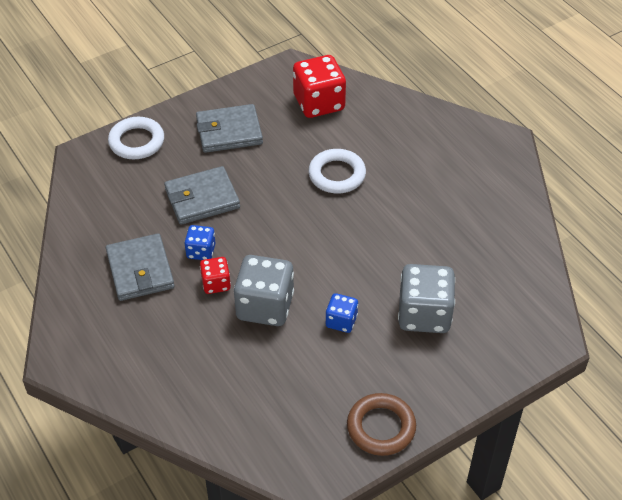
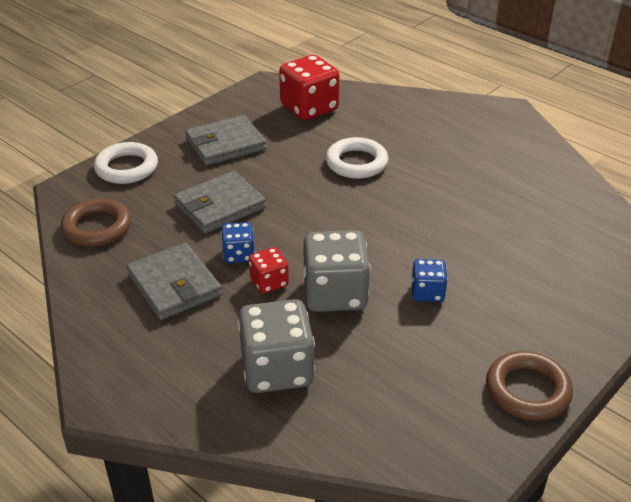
camera: 15 degrees left, 10 degrees down
grey dice [398,264,455,333] -> grey dice moved to [238,299,315,393]
none -> brown ring [61,198,131,247]

